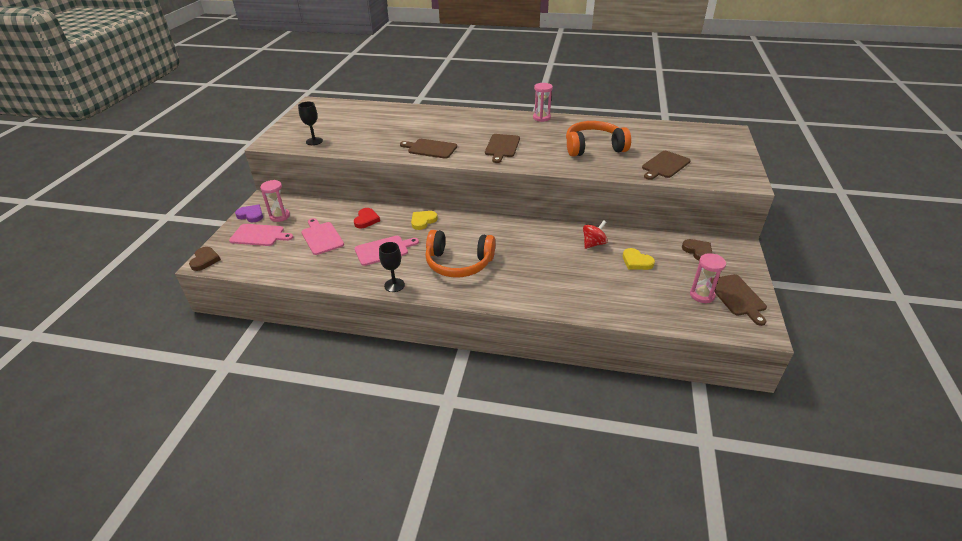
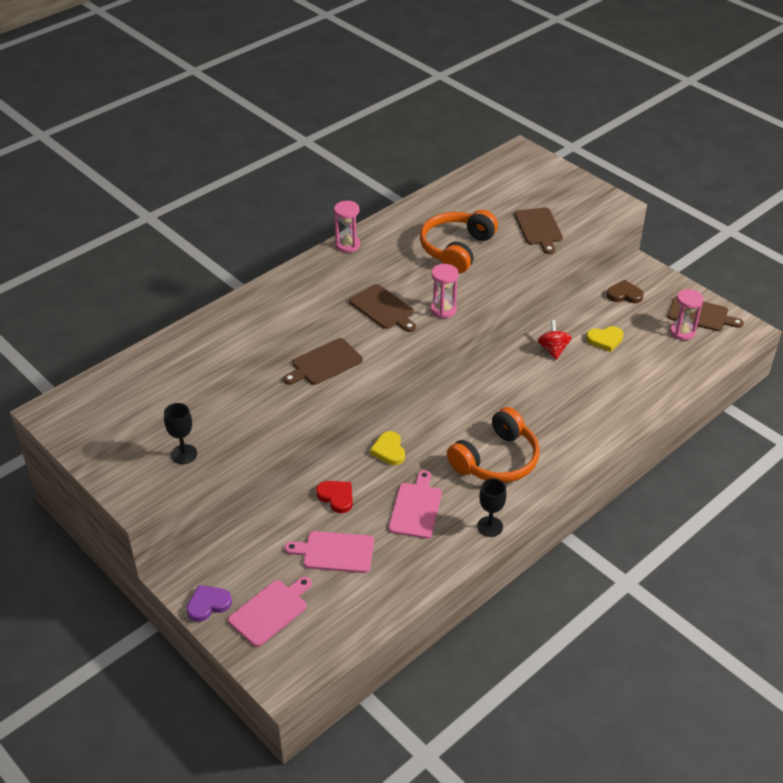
camera: 55 degrees left, 5 degrees up
brown heart [189,247,221,271] -> none
pink hourglass [260,180,290,222] -> pink hourglass moved to [430,264,459,319]

